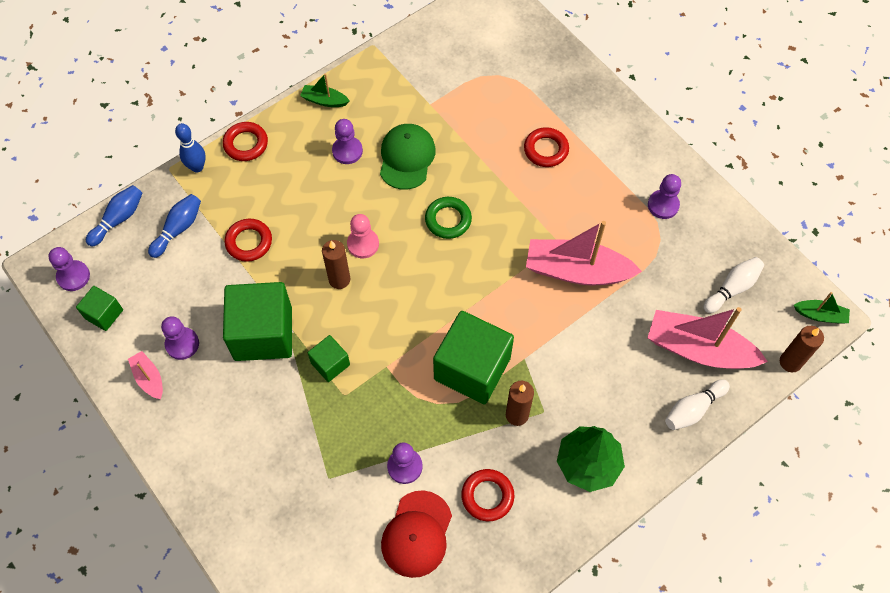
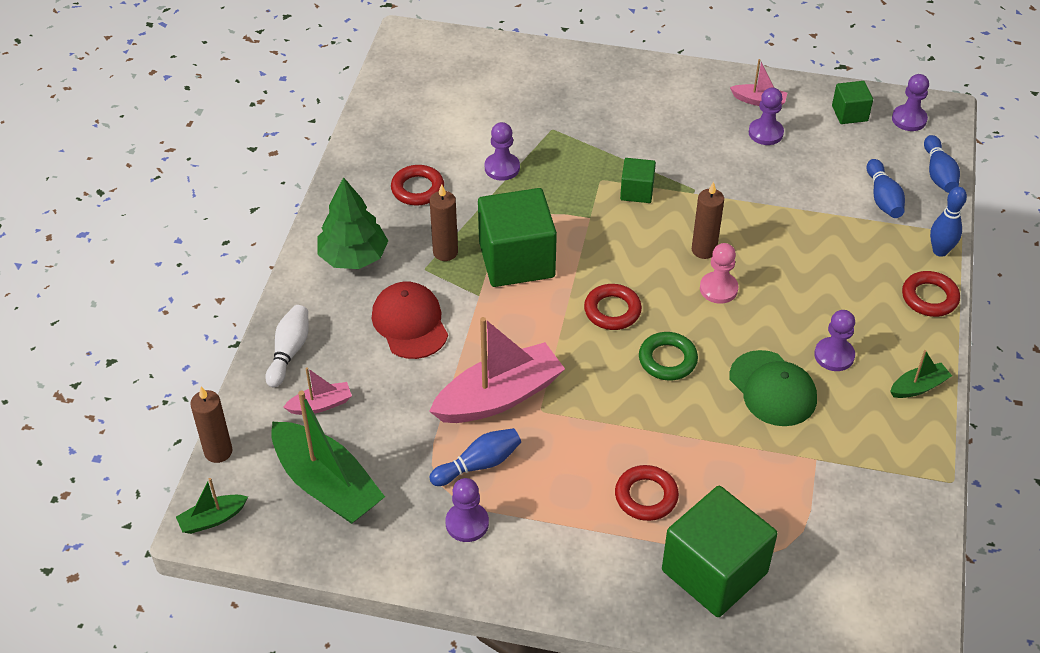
camera: 140 degrees right, 15 degrees down
green cube [223,282,292,361] -> green cube moved to [662,486,778,617]
red ring [225,219,272,262] -> red ring moved to [584,284,642,330]
red cap [381,490,452,578] -> red cap moved to [372,282,448,359]
pink boat [647,307,768,369] -> pink boat [283,367,352,415], size x0.48
white bowling pin [703,257,764,313] -> green boat [271,391,385,524]
none -> blue bowling pin [430,428,521,486]

